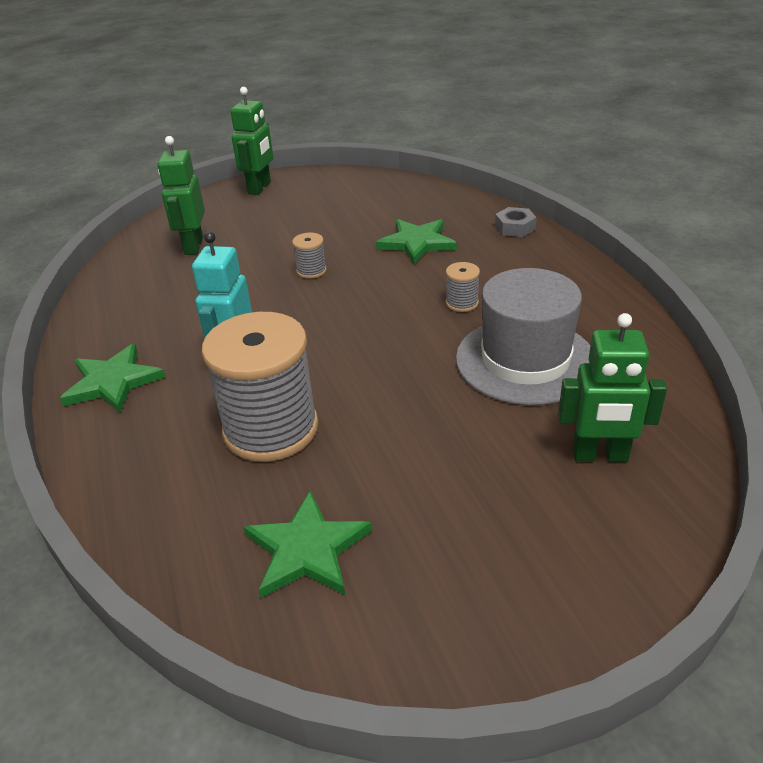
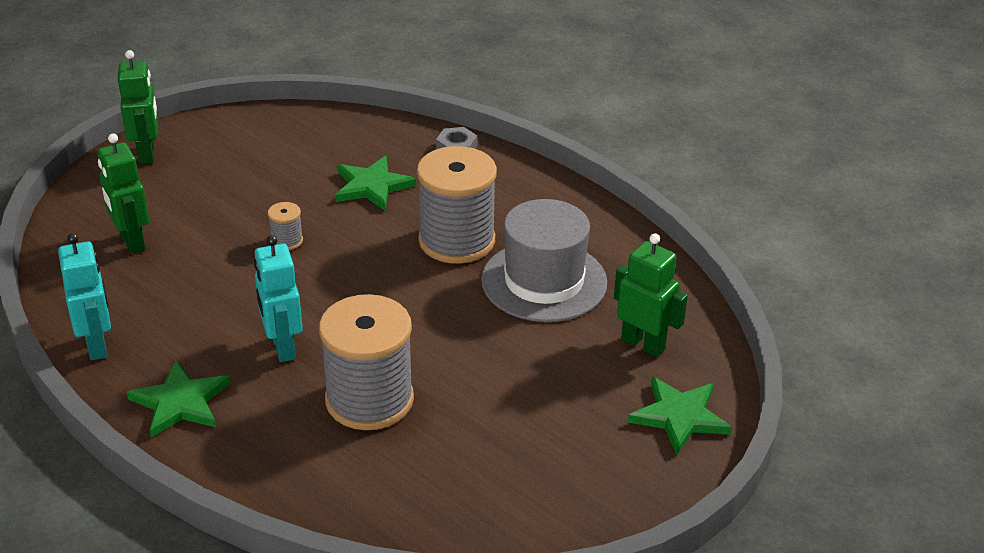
camera: 30 degrees left, 0 degrees up
green star [244,490,372,598] -> green star moved to [628,376,732,455]
grey spool [446,262,480,312] -> grey spool [417,146,497,264], size x2.40
green robot [558,313,667,462] -> green robot turned 120 degrees counterclockwise [614,233,688,357]
none -> turquoise robot [58,233,111,361]

